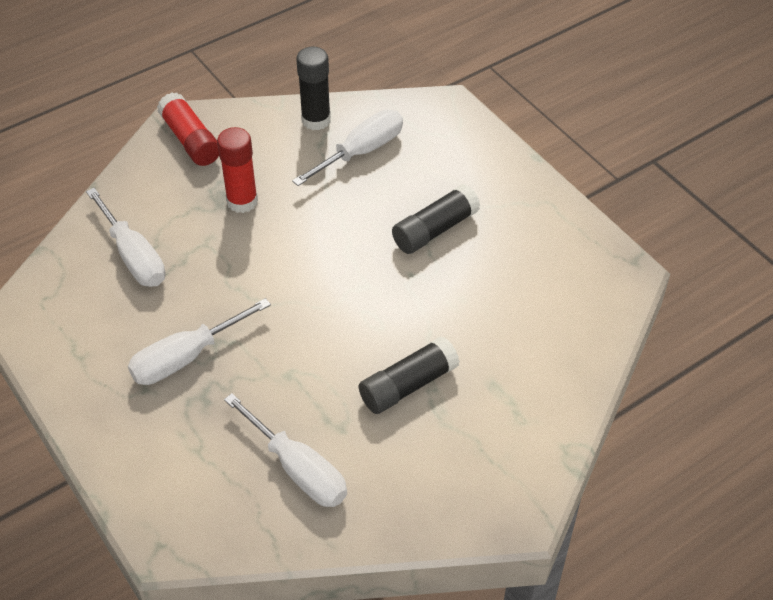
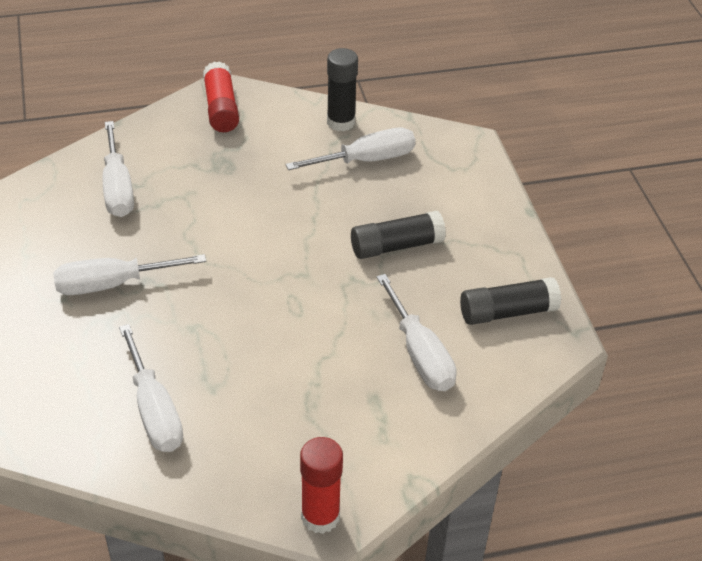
camera: 20 degrees right, 5 degrees down
red glue stick [217,127,258,213] -> red glue stick moved to [300,437,343,534]
black glue stick [359,336,460,414] -> black glue stick moved to [460,277,561,325]
none -> white screwdriver [376,274,457,391]

